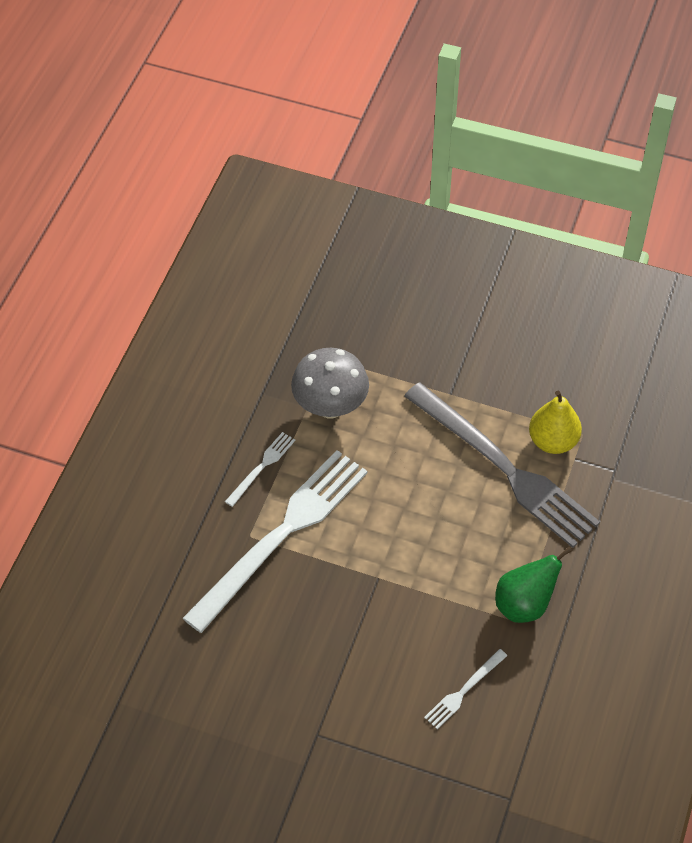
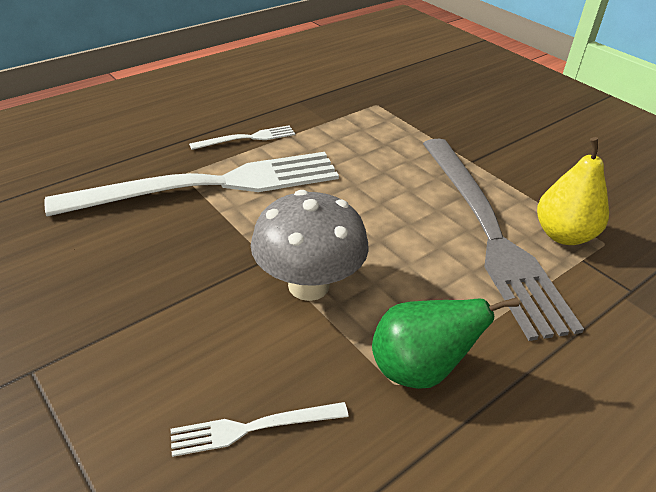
camera: 30 degrees right, 15 degrees down
grey mushroom [291,348,369,418] -> grey mushroom moved to [251,190,369,301]

